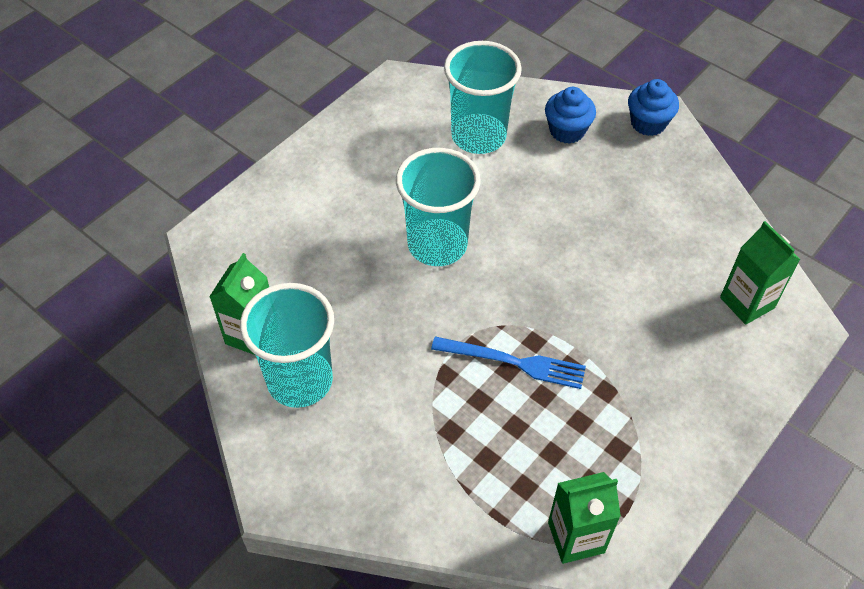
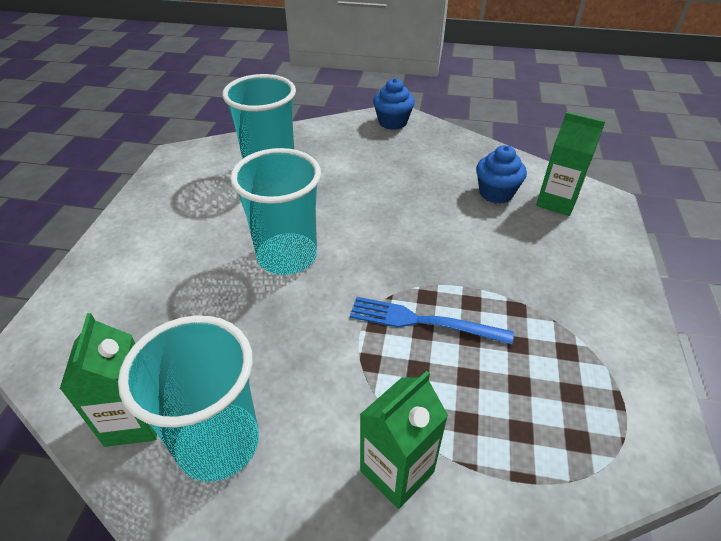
camera: 30 degrees left, 10 degrees down
blue fork [431,336,586,389] -> blue fork turned 150 degrees counterclockwise [350,297,514,344]
blue cupcake [545,87,596,144] -> blue cupcake moved to [476,145,527,203]
green carton [548,472,621,564] -> green carton moved to [360,371,448,509]

